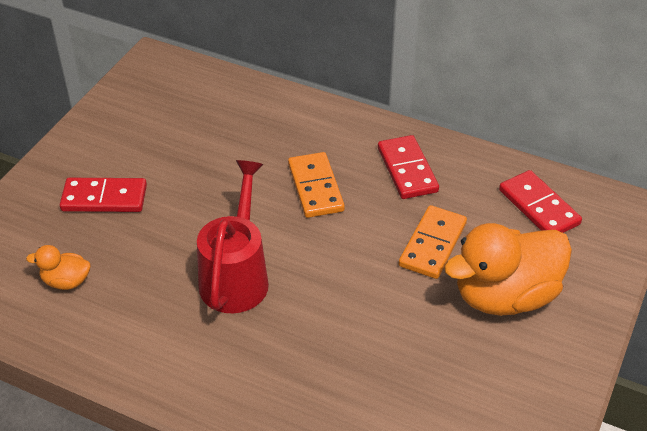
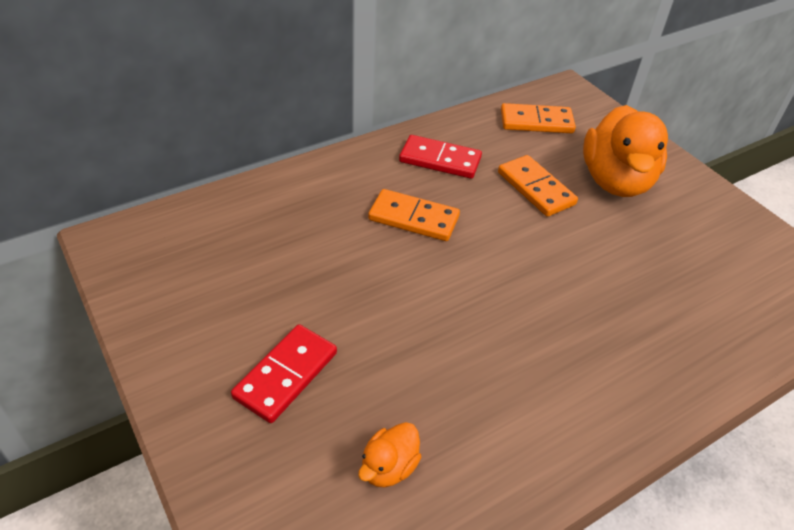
camera: 60 degrees left, 0 degrees up
red watering can [197,160,269,313] -> none
red domino [499,170,582,233] -> orange domino [501,103,576,133]

